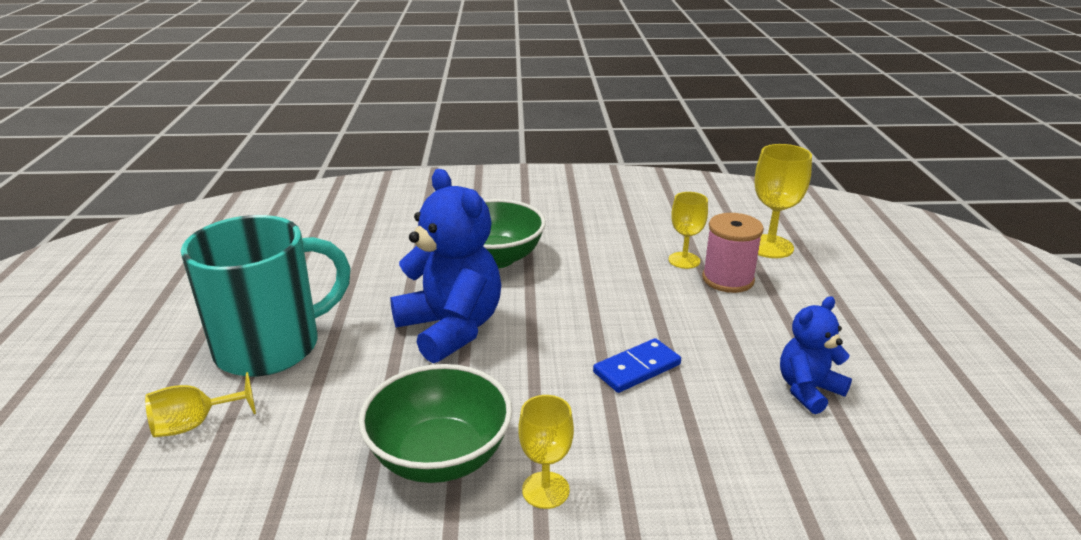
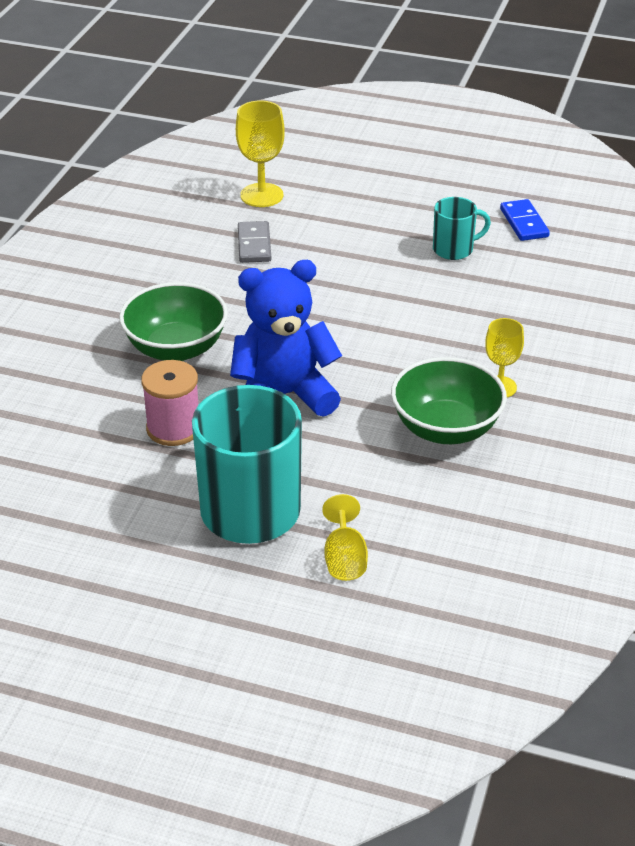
camera: 70 degrees left, 10 degrees up
blue domino [593,338,681,393] -> blue domino moved to [500,199,550,241]
yellow goblet [669,192,708,269] -> grey domino [238,221,271,263]
pink spool [702,213,764,293] -> pink spool moved to [141,360,198,446]
blue teddy bear [780,296,852,414] -> turquoise mug [433,197,491,260]

